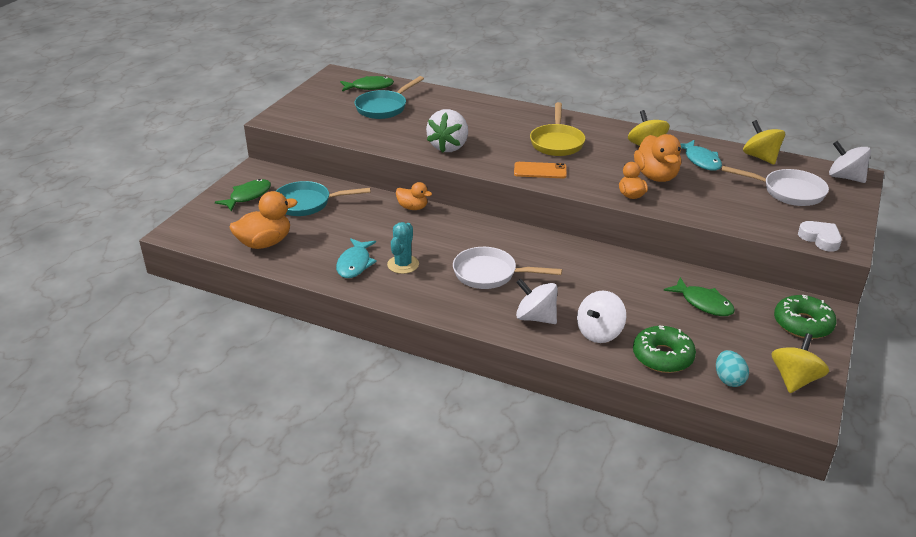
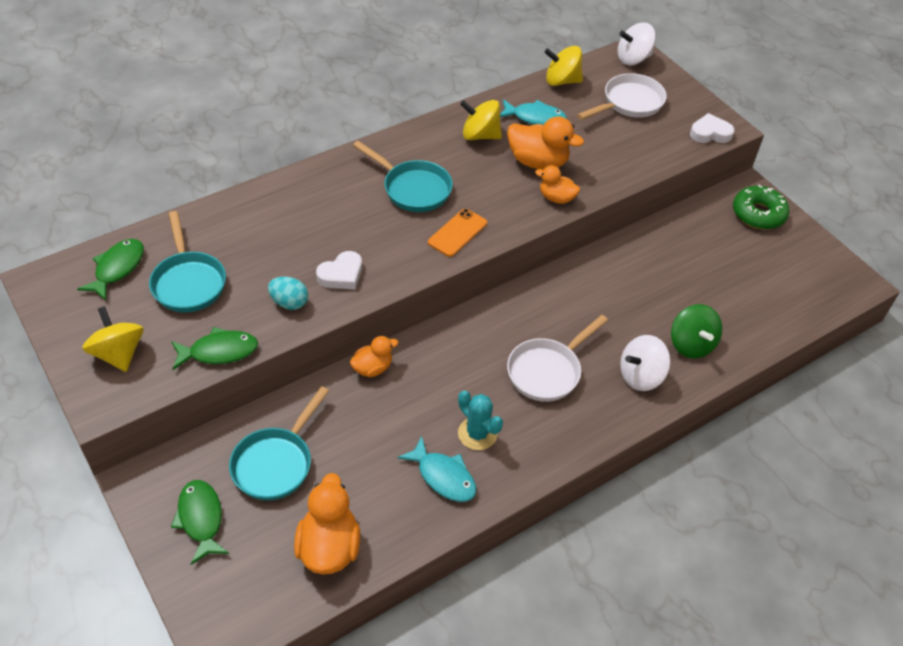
camera: 60 degrees left, 15 degrees up
white strawberry [426,109,468,153] -> white heart [316,251,362,289]
yellow pan [530,102,586,156] -> turquoise pan [353,141,453,212]
white spinning top [577,290,626,343] -> green spinning top [671,304,722,358]
green donut [633,325,696,373] -> none
green fish [664,277,735,316] -> green fish moved to [171,327,258,370]
turquoise egg [716,350,749,387] -> turquoise egg moved to [268,277,308,310]
yellow spinning top [772,333,829,393] -> yellow spinning top moved to [82,306,143,372]

